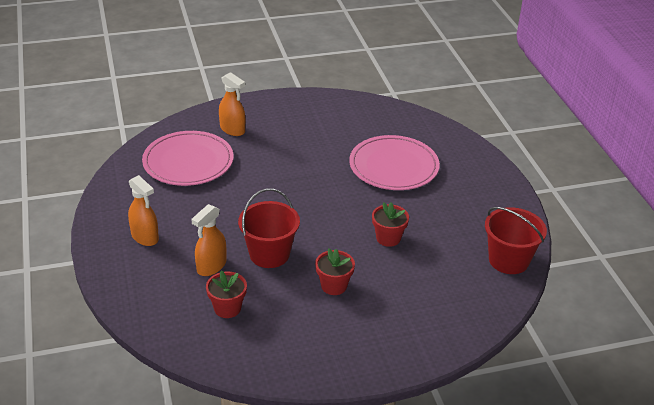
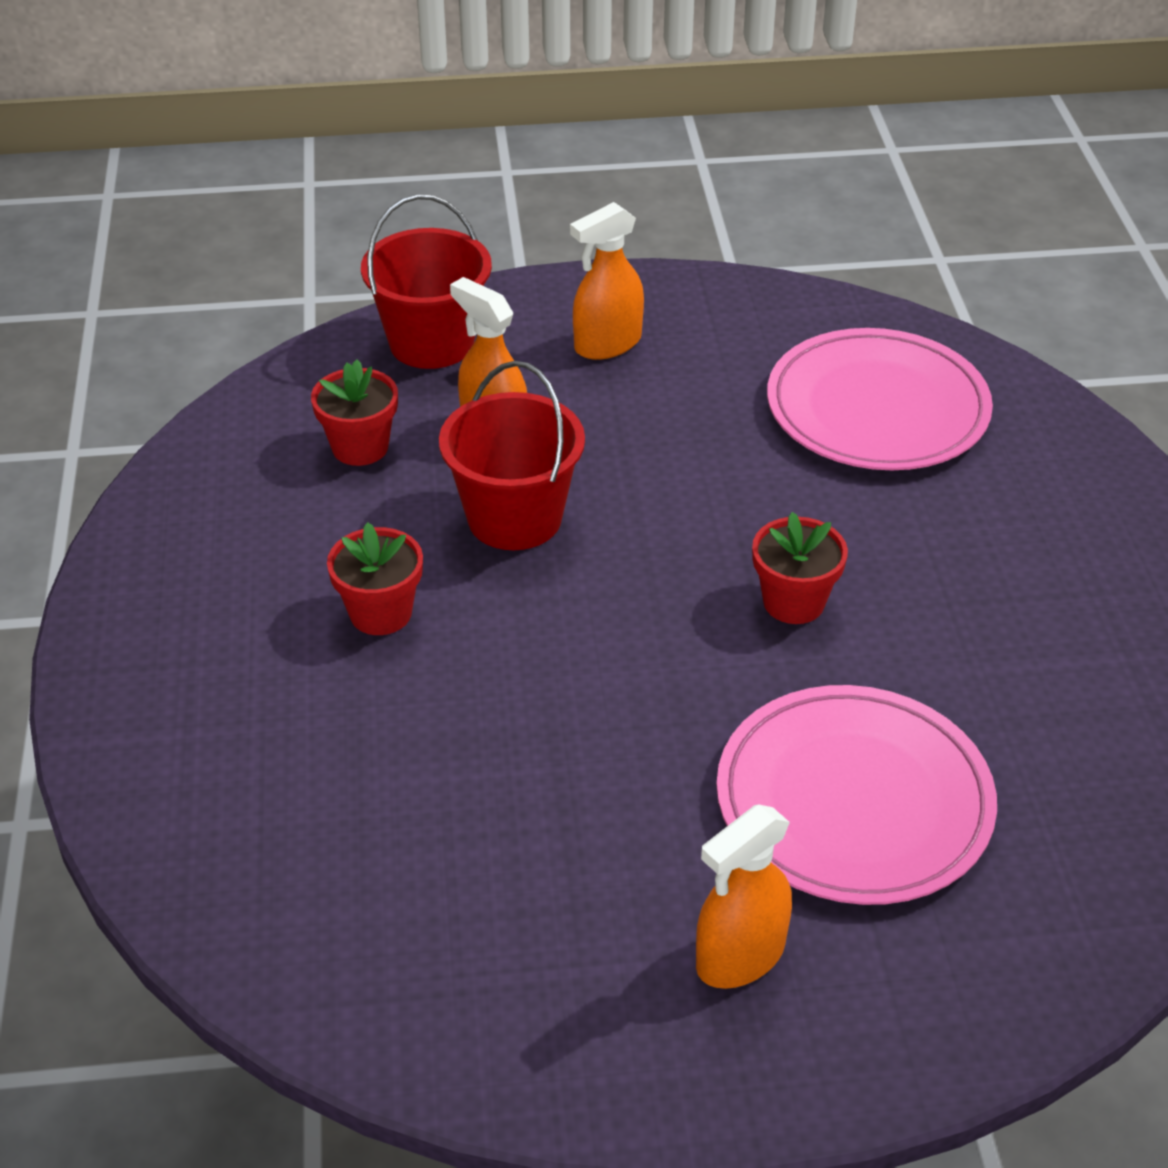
camera: 100 degrees right, 5 degrees up
orange spray bottle [219,72,245,136] -> orange spray bottle moved to [696,804,792,989]
red flower pot [372,202,409,247] -> red flower pot moved to [752,512,848,624]
red bucket [485,207,547,274] -> red bucket moved to [361,194,492,369]

